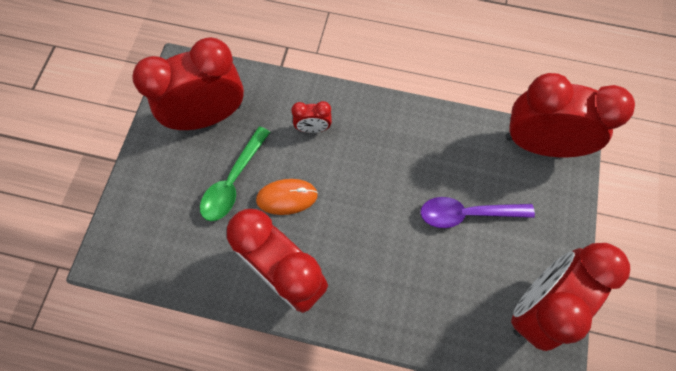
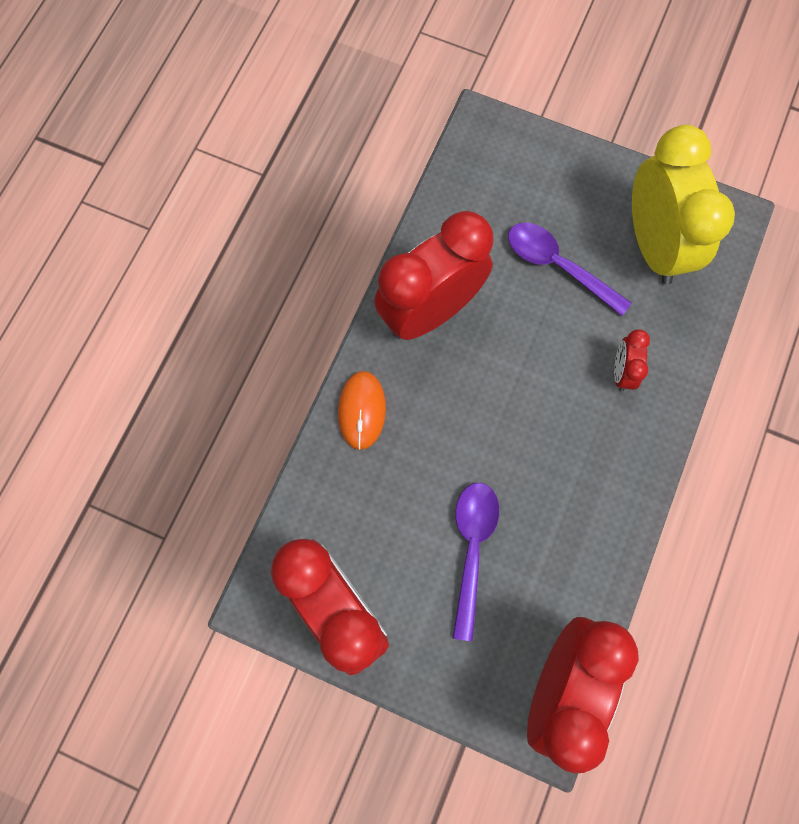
camera: 100 degrees right, 5 degrees up
red clock [132,37,244,130] -> yellow clock [632,125,735,285]
green spoon [200,126,270,221] -> purple spoon [508,223,632,316]
orange mouse [256,179,318,215] -> orange mouse moved to [338,371,386,450]

